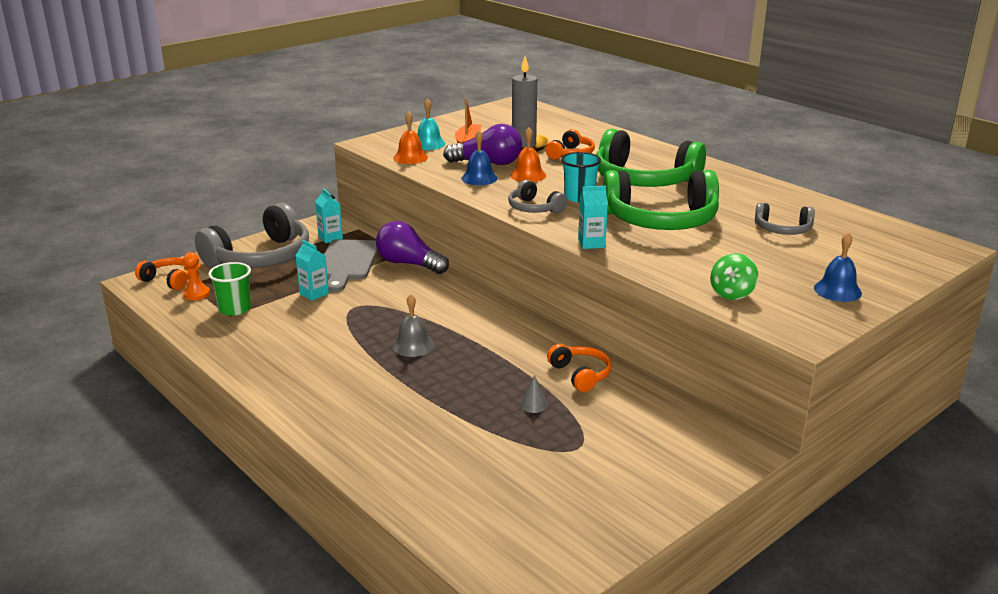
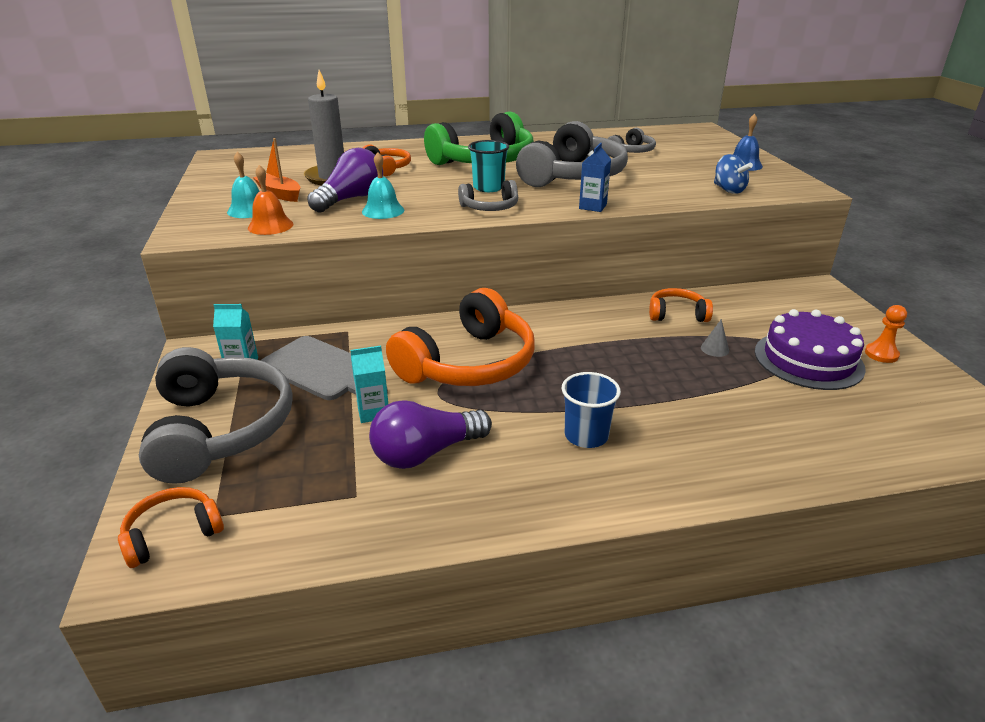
camera: 60 degrees left, 5 degrees up
orange pawn [183,252,210,301] -> orange pawn moved to [865,305,907,363]
green cup [208,262,251,316] -> none
purple light bulb [376,221,449,274] -> purple light bulb moved to [369,400,492,469]
grey bell [392,294,434,357] -> none
blue bell [461,130,498,185] -> turquoise bell [362,152,404,219]
orange bell [510,128,546,182] -> none
turquoise carton [578,186,608,249] -> blue carton [579,143,611,212]
green headphones [602,170,719,230] -> grey headphones [516,121,628,187]
green spinning top [710,253,758,300] -> blue spinning top [714,154,753,194]
none -> orange headphones [386,288,535,386]
none -> blue cup [561,372,621,448]
none -> purple cake [755,309,866,390]

